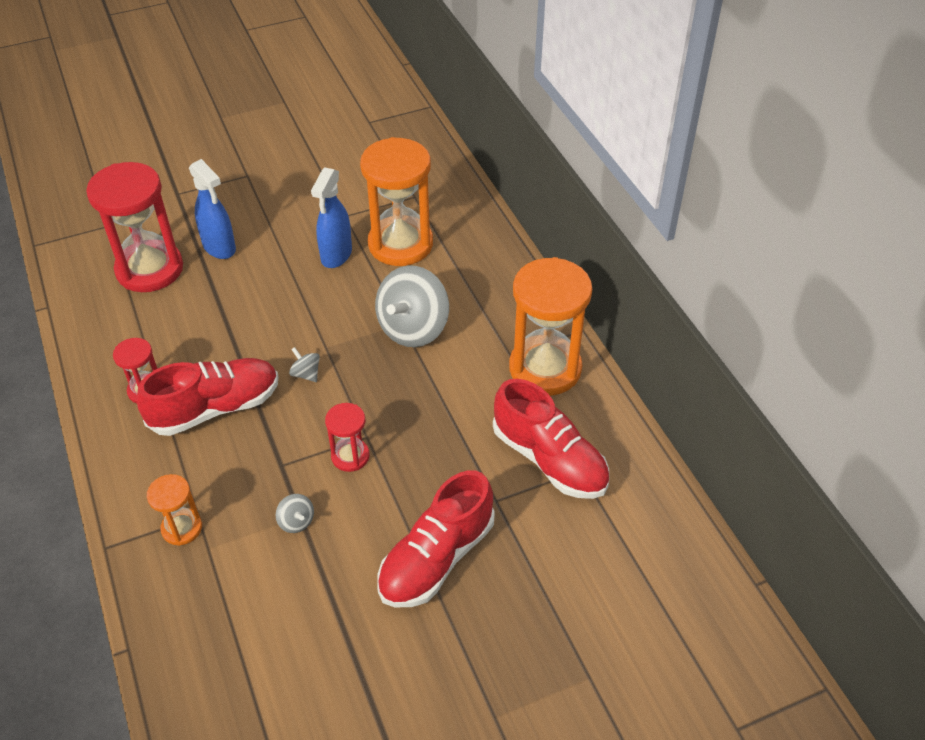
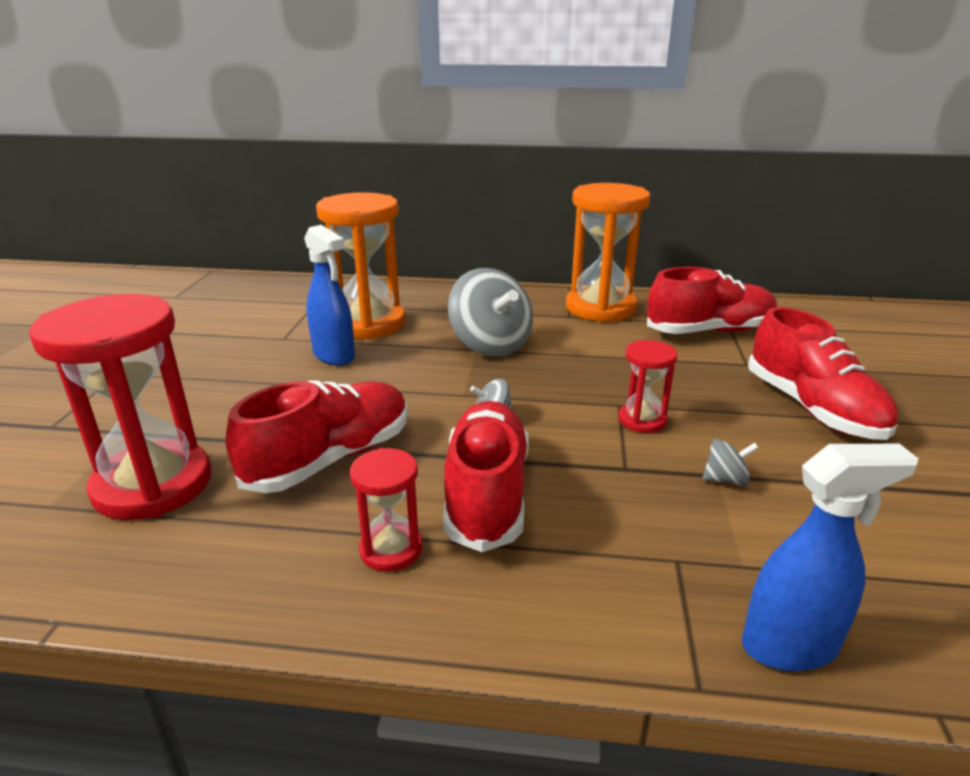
camera: 60 degrees left, 20 degrees down
orange hourglass [147,474,202,546] -> none
blue spray bottle [189,159,236,259] -> blue spray bottle moved to [742,444,918,671]
none -> red shoe [226,380,408,493]

